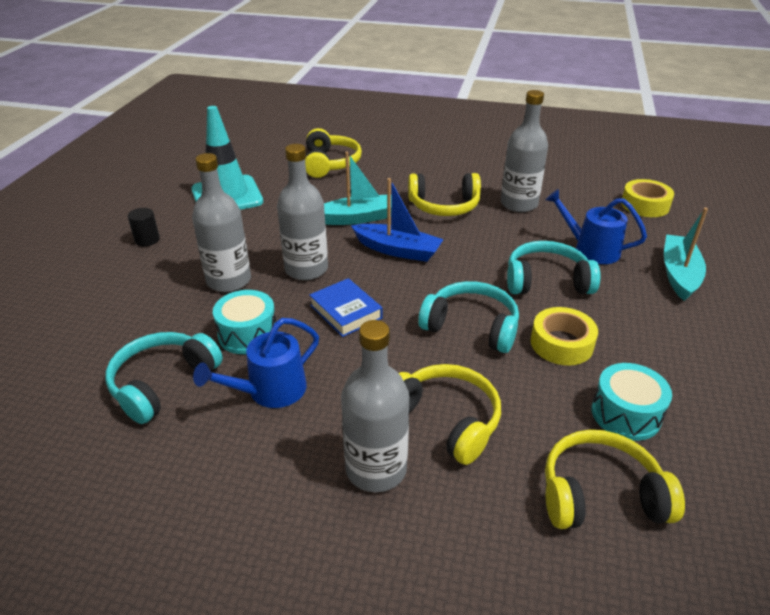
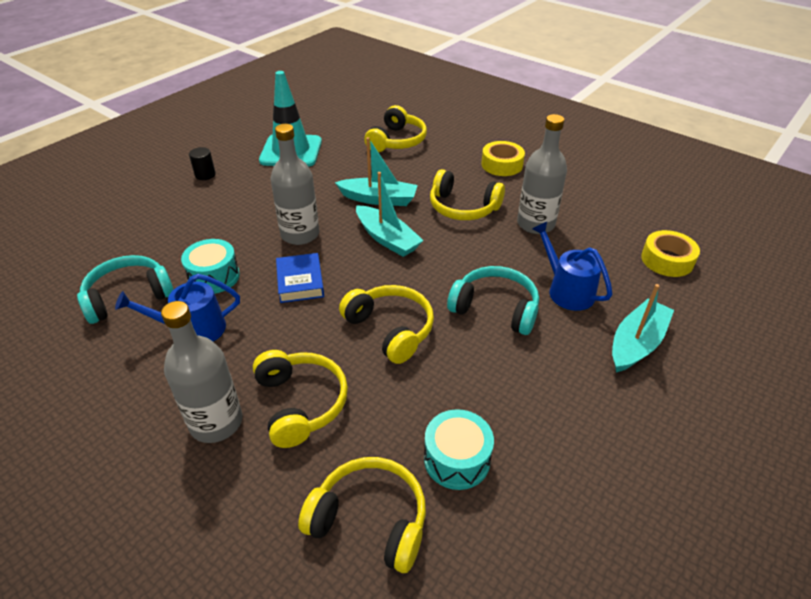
camera: 25 degrees right, 5 degrees up
grey bottle [192,153,251,292] -> none
blue boat [351,178,444,262] -> turquoise boat [356,172,424,257]
turquoise headphones [418,281,519,353] -> yellow headphones [339,285,434,364]
yellow tape [531,307,598,365] -> yellow tape moved to [481,141,525,176]

